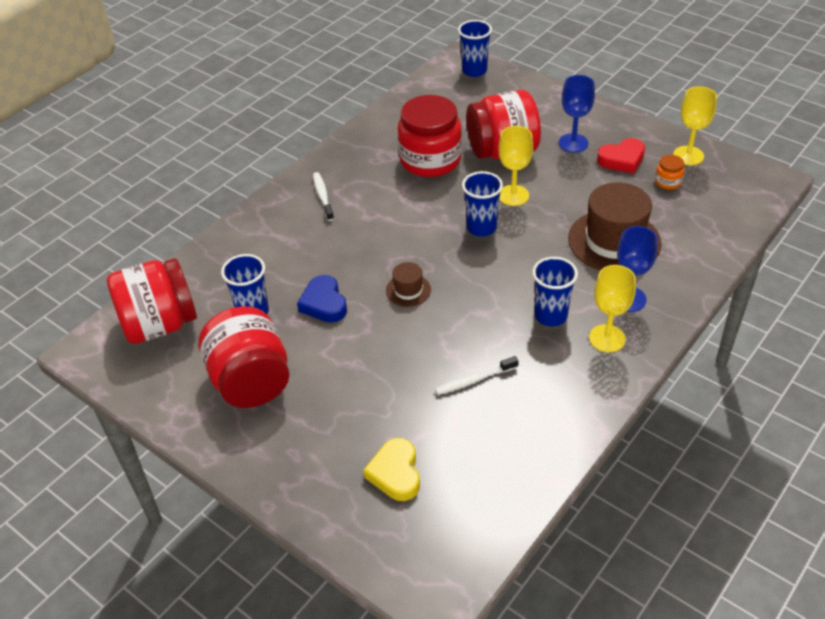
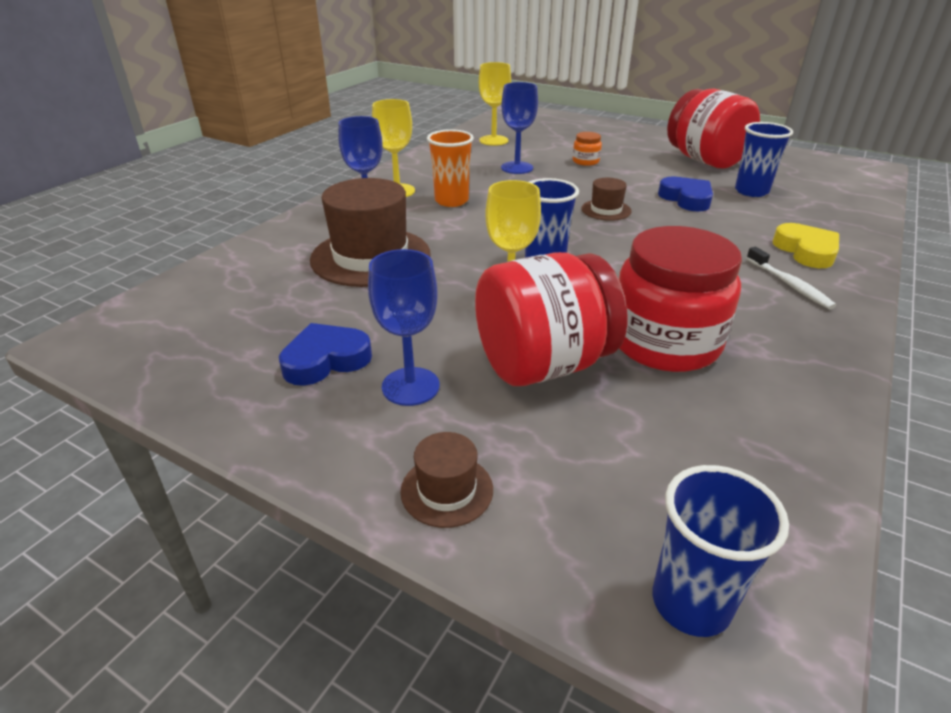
camera: 170 degrees right, 10 degrees down
red jar [107,258,197,344] -> none
yellow heart [364,438,420,501] -> yellow heart moved to [773,223,839,268]
white toothbrush [435,356,519,395] -> blue goblet [501,82,538,174]
blue cup [532,257,578,326] -> orange cup [427,129,474,207]
red heart [597,138,645,174] -> blue heart [279,323,372,386]
orange jar [655,155,685,189] -> orange jar moved to [573,132,602,166]
yellow goblet [673,86,717,165] -> yellow goblet moved to [479,62,511,146]
none -> brown hat [400,432,493,528]

